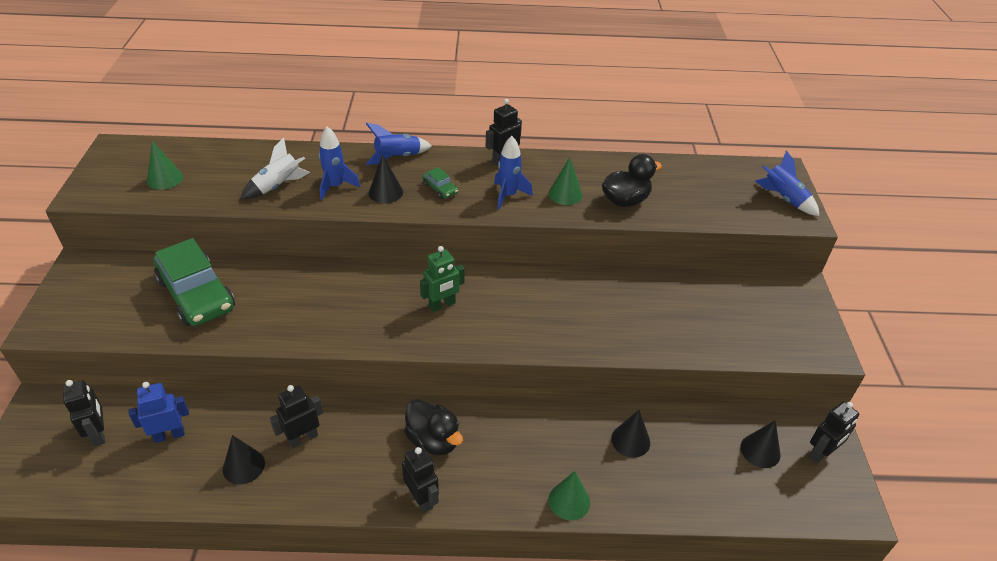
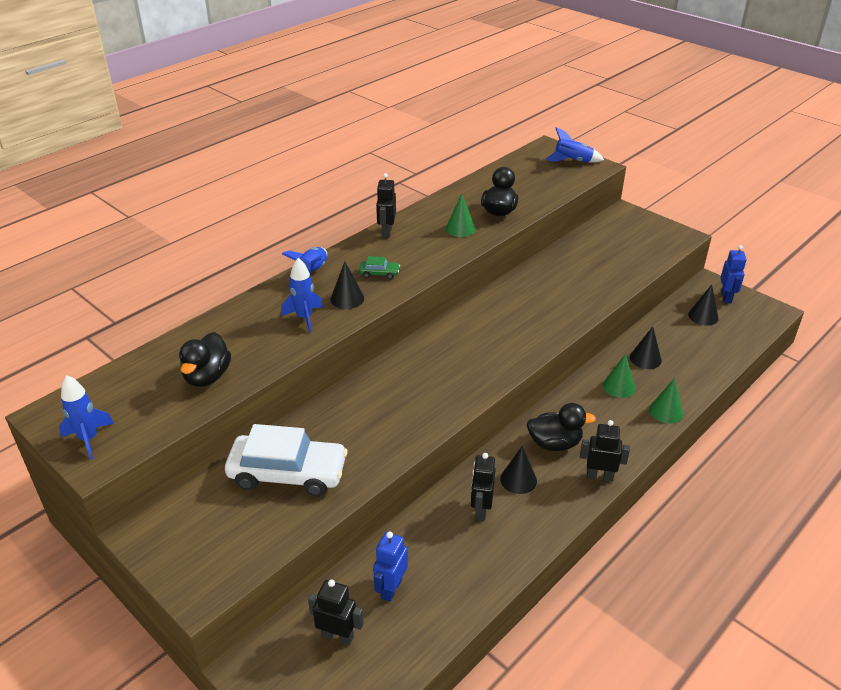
camera: 45 degrees left, 5 degrees down
green cone [147,141,183,190] -> green cone moved to [603,354,636,398]
green car [153,238,235,326] -> white car [225,424,348,496]
black cone [223,435,265,485] -> black cone moved to [500,446,537,494]
white rocket [240,138,310,199] -> none
green robot [420,246,465,312] -> none
blue rocket [494,136,533,210] -> blue rocket moved to [59,375,114,460]
black robot [809,401,859,464] -> blue robot [721,245,747,303]
none -> black duck [179,332,231,387]

